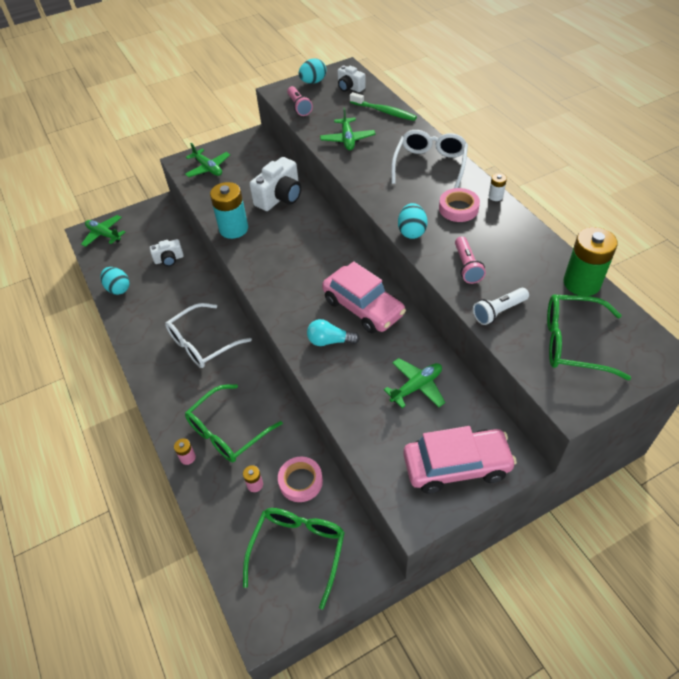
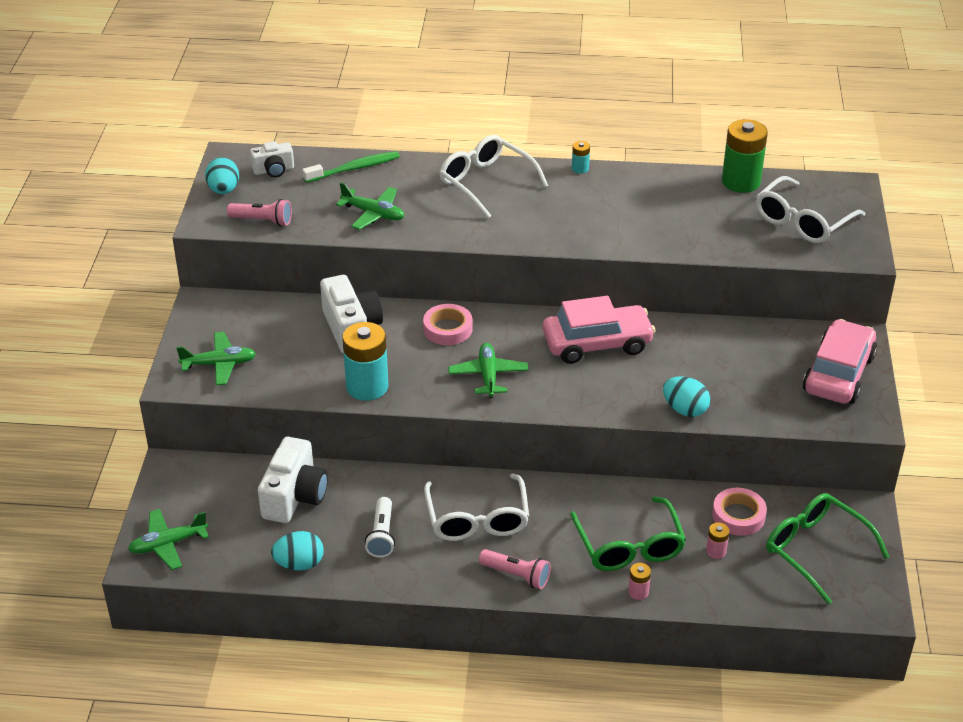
camera: 60 degrees left, 10 degrees down
white camera [150,239,184,266] -> white camera [258,437,328,523], size x1.70
turquoise light bulb [307,319,360,346] -> none
green plane [384,358,445,408] -> green plane moved to [448,343,528,398]
turquoise egg [398,203,427,239] -> turquoise egg moved to [663,376,710,417]
pink tape [439,188,480,222] -> pink tape moved to [423,304,473,345]
pink flashlight [455,237,486,284] -> pink flashlight moved to [479,549,551,589]
white flashlight [473,288,529,325] -> white flashlight moved to [365,497,395,558]
white battery [489,173,507,201] -> turquoise battery [572,141,590,174]
green glasses [547,294,631,380] -> white glasses [756,176,865,243]

